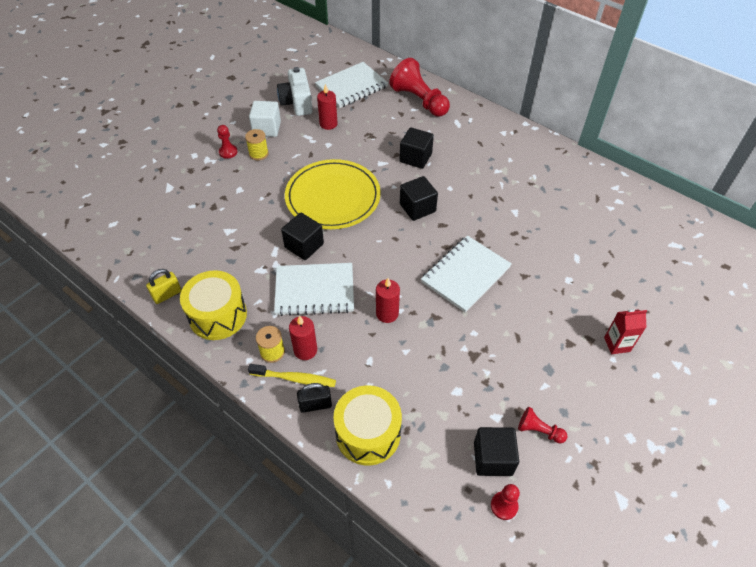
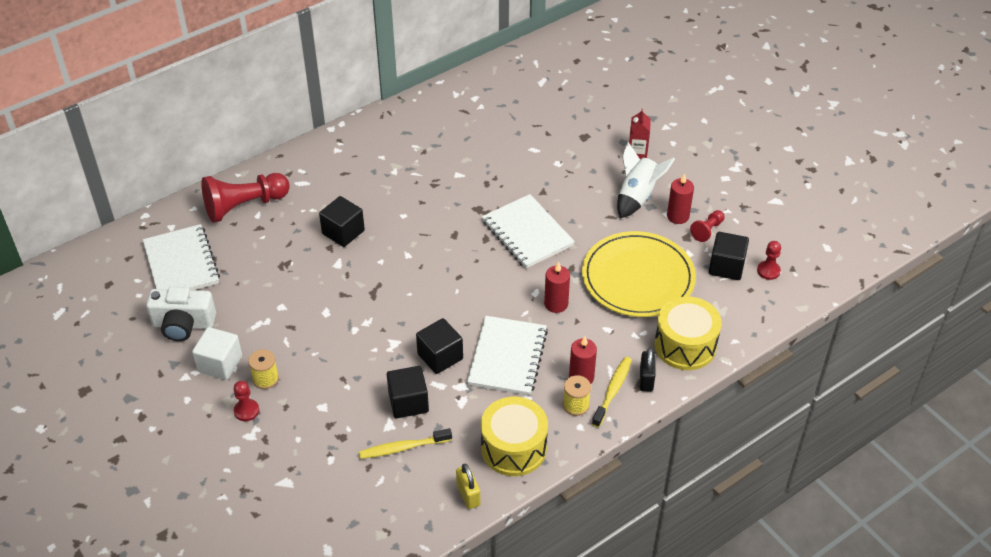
camera: 75 degrees left, 5 degrees down
yellow plate [285,159,381,229] -> yellow plate moved to [582,231,696,317]
red candle [317,84,338,130] -> red candle moved to [667,173,694,224]
black cube [400,176,438,221] -> black cube moved to [387,366,429,418]
none -> yellow toothbrush [359,428,452,459]
none -> white rocket [617,142,675,218]

